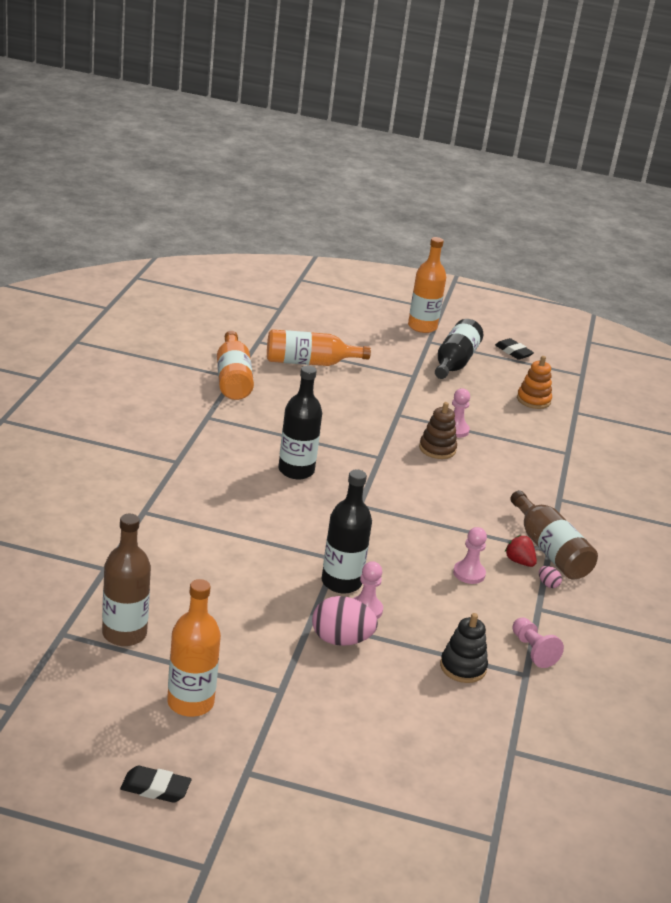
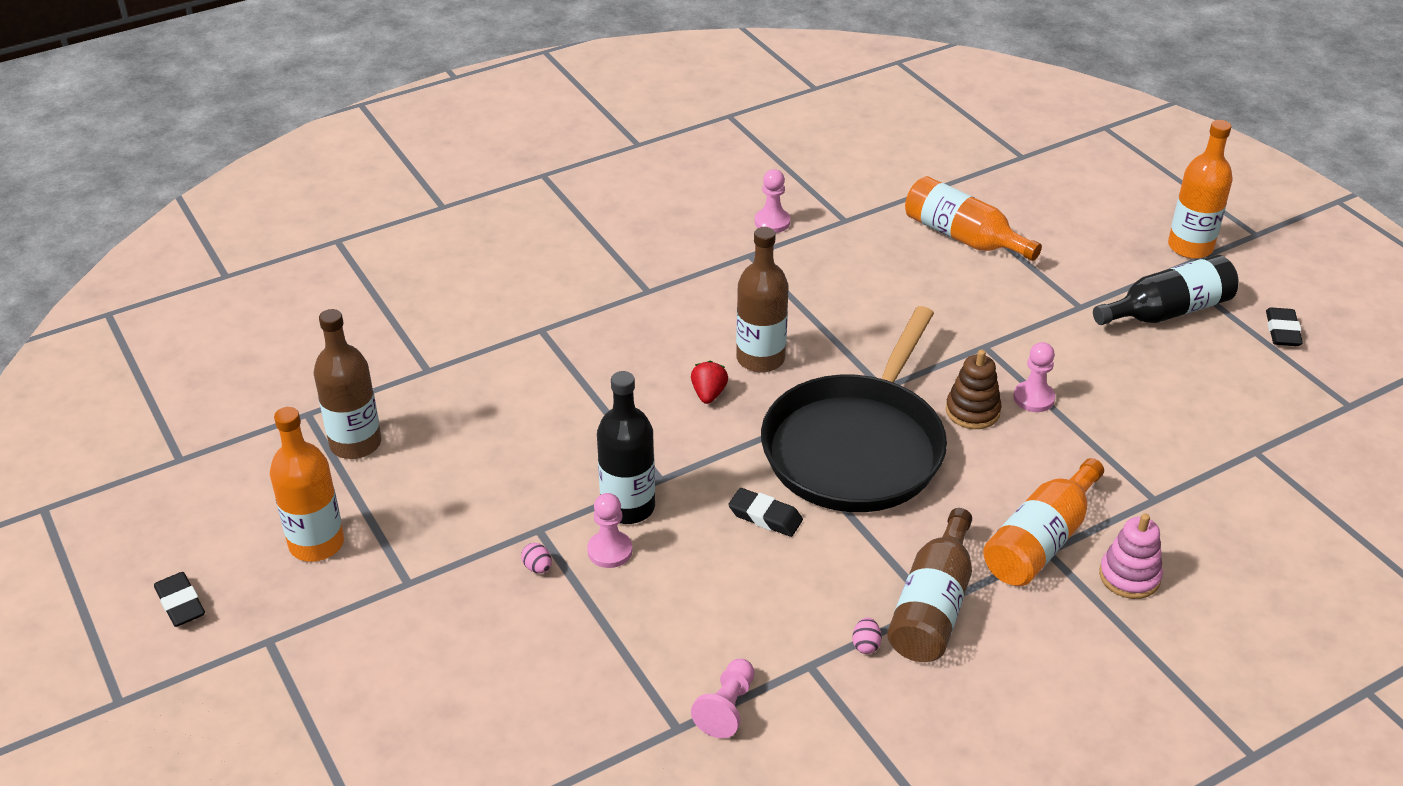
camera: 50 degrees right, 10 degrees up
orange bottle [217,331,254,400] -> orange bottle moved to [983,458,1104,586]
black bottle [278,366,322,479] -> brown bottle [736,227,789,372]
pink egg [312,596,378,646] -> pink egg [521,543,552,573], size x0.44
black stacking toy [440,613,488,683] -> none
pink pawn [453,527,487,584] -> pink pawn moved to [755,169,790,233]
red strawberry [505,535,537,567] -> red strawberry moved to [691,361,728,404]
orange stacking toy [517,356,552,409] -> none
none -> black eraser [728,488,803,537]
none -> black pan [761,306,947,512]
none -> pink stacking toy [1099,513,1163,599]

